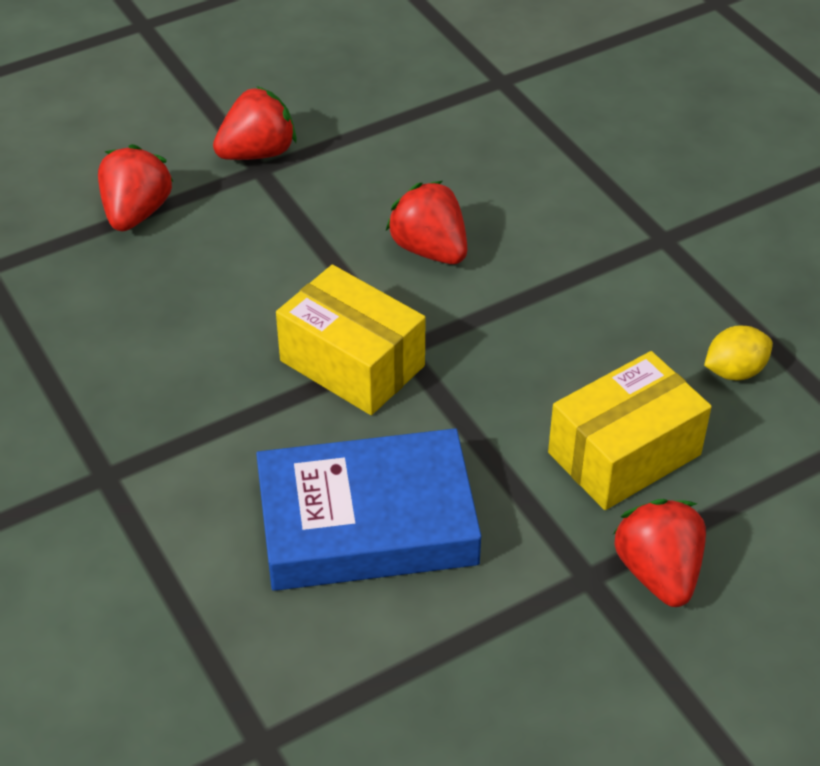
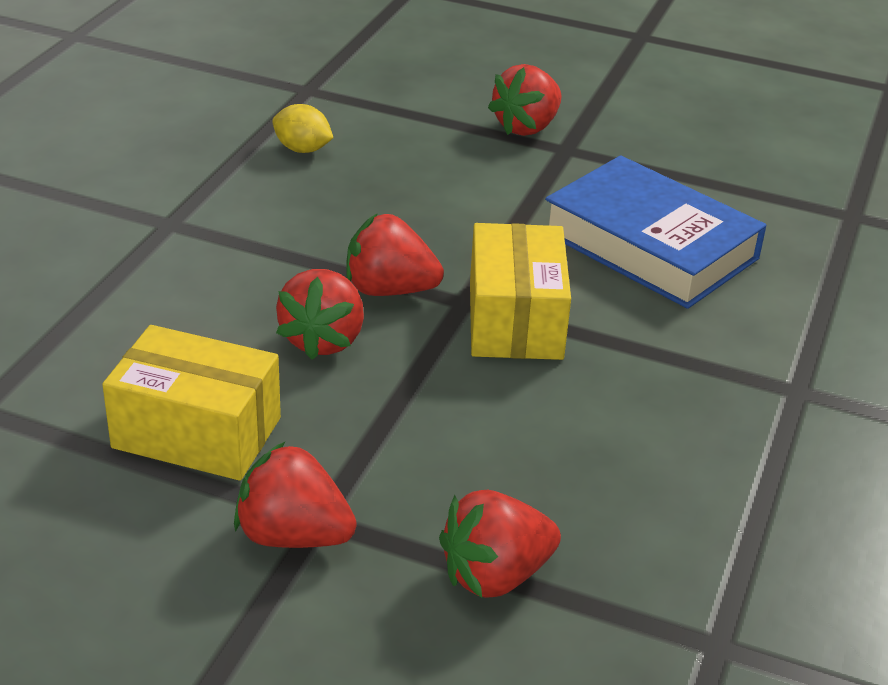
camera: 130 degrees left, 10 degrees down
yellow box [548,351,712,510] -> yellow box moved to [102,325,281,481]
none -> red strawberry [346,213,444,296]

